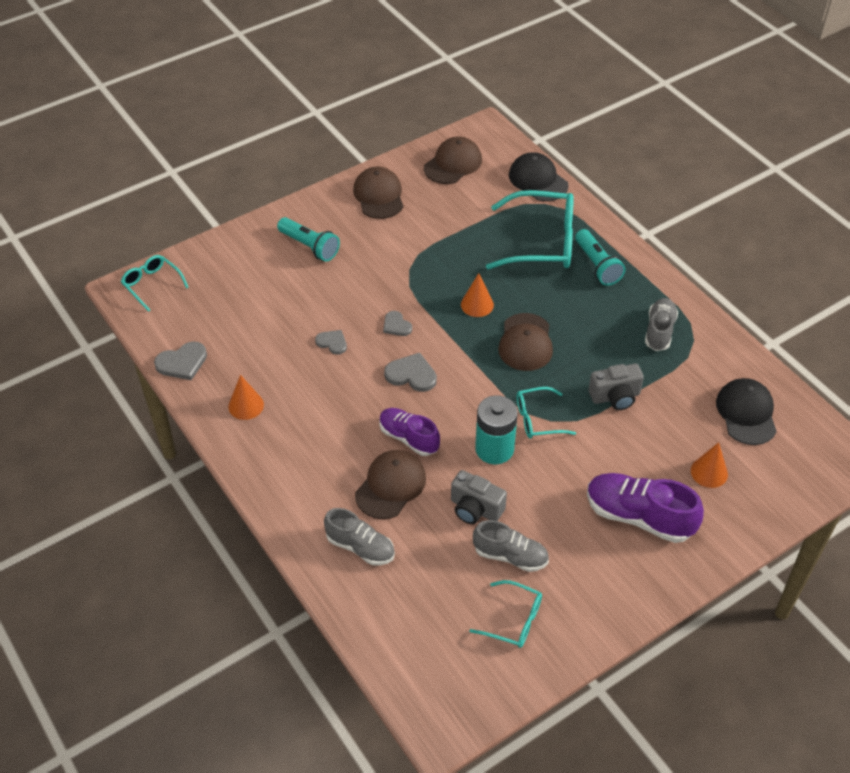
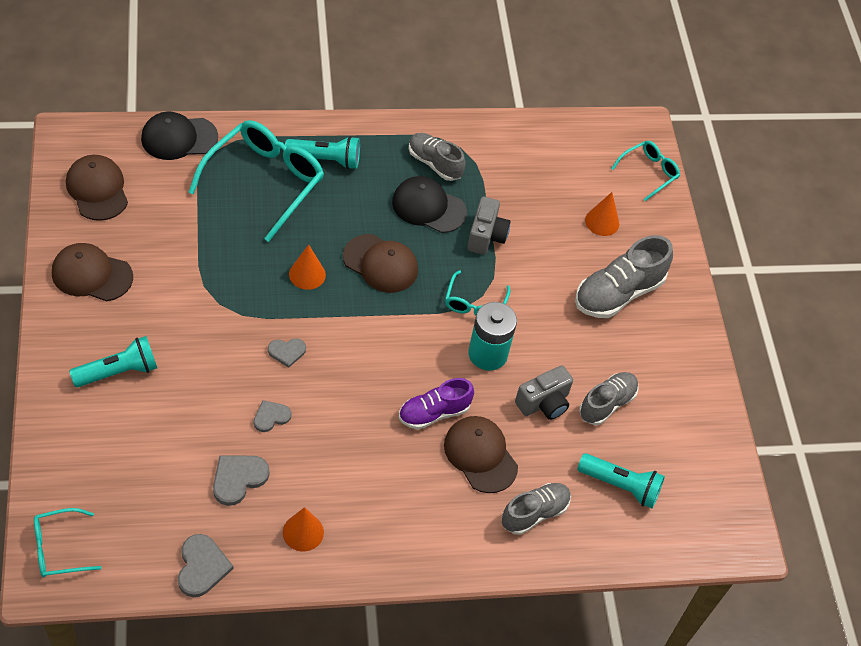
camera: 70 degrees left, 5 degrees up
grey heart [384,353,437,392] -> grey heart moved to [213,455,270,506]
turquoise glasses [469,580,542,648] -> turquoise glasses moved to [611,141,680,201]
purple shoe [587,473,704,543] -> grey shoe [575,235,673,318]
black cap [716,378,777,445] -> black cap moved to [392,176,467,233]
none -> turquoise flashlight [577,453,665,509]

